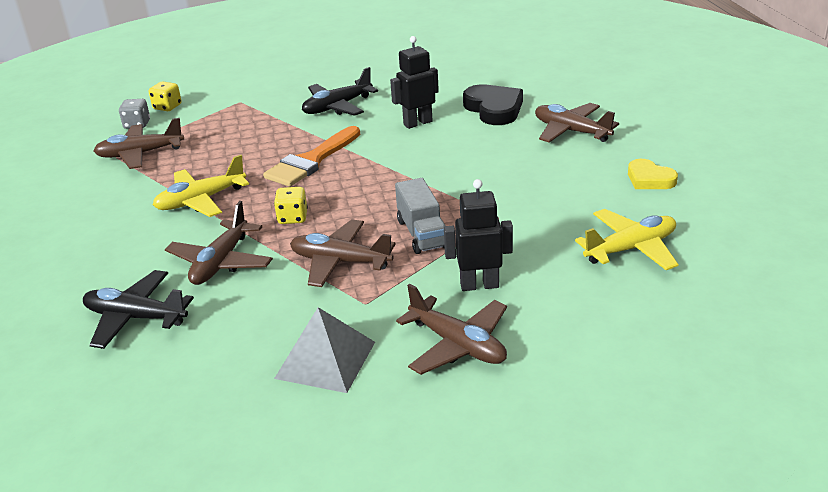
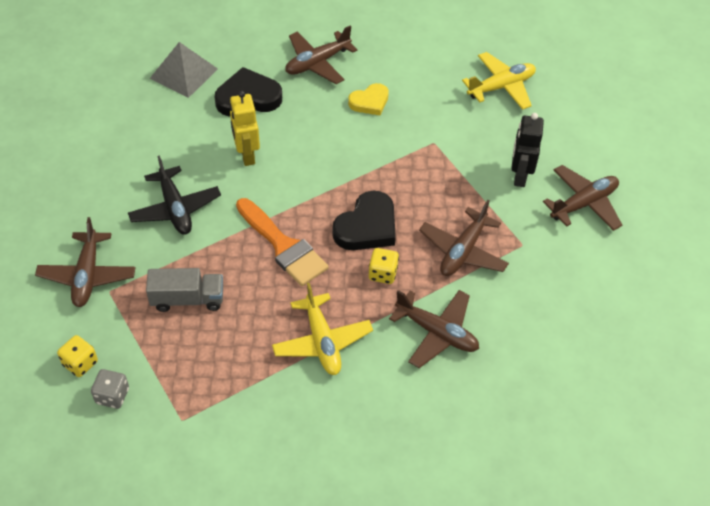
camera: 80 degrees left, 20 degrees up
black plane [83,270,194,349] -> none
brown plane [93,118,184,169] -> brown plane moved to [35,217,136,307]
grey pyramid [274,307,375,393] -> grey pyramid moved to [150,42,218,98]
black robot [390,36,439,129] -> yellow robot [230,91,260,166]
grey truck [395,178,445,254] -> grey truck moved to [146,268,223,312]
yellow plane [575,209,679,270] -> yellow plane turned 75 degrees clockwise [462,52,536,110]
yellow heart [628,159,678,189] -> yellow heart moved to [348,83,389,115]
none -> black heart [332,191,396,250]

